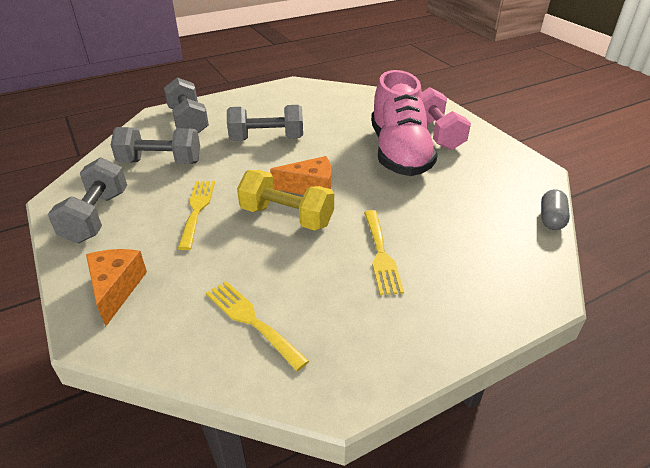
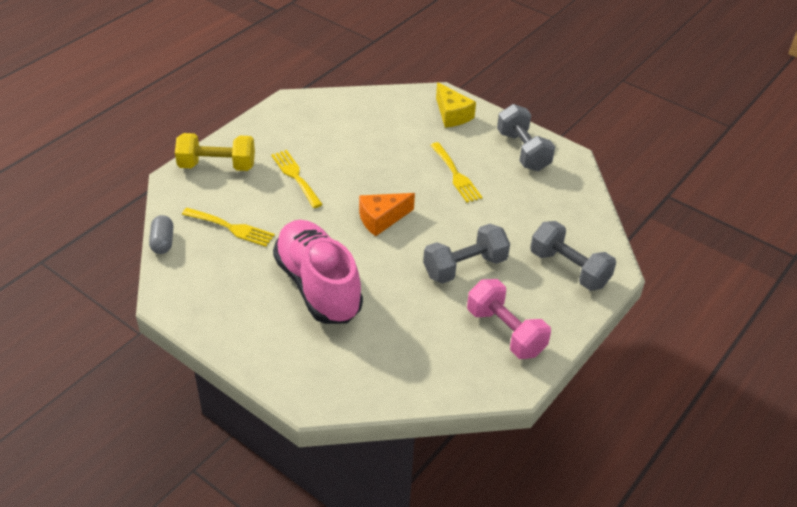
camera: 155 degrees right, 5 degrees up
orange cheese [86,249,147,326] -> yellow cheese [436,82,476,128]
grey dumbbell [111,127,200,164] -> none
yellow fork [206,281,309,371] -> yellow fork moved to [182,208,275,247]
yellow dumbbell [237,170,334,231] -> yellow dumbbell moved to [175,133,255,171]
pink dumbbell [422,87,471,150] -> pink dumbbell moved to [467,279,551,359]

